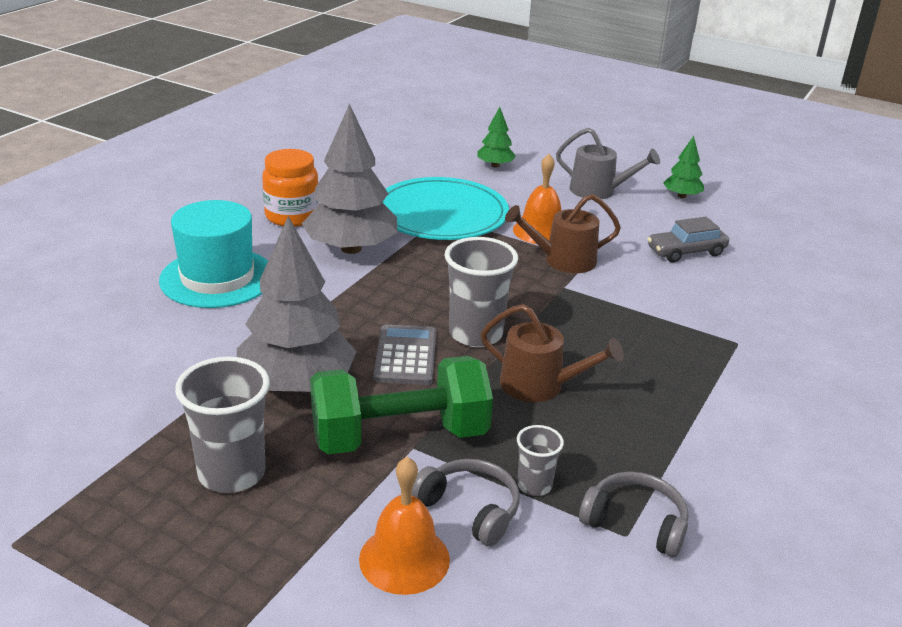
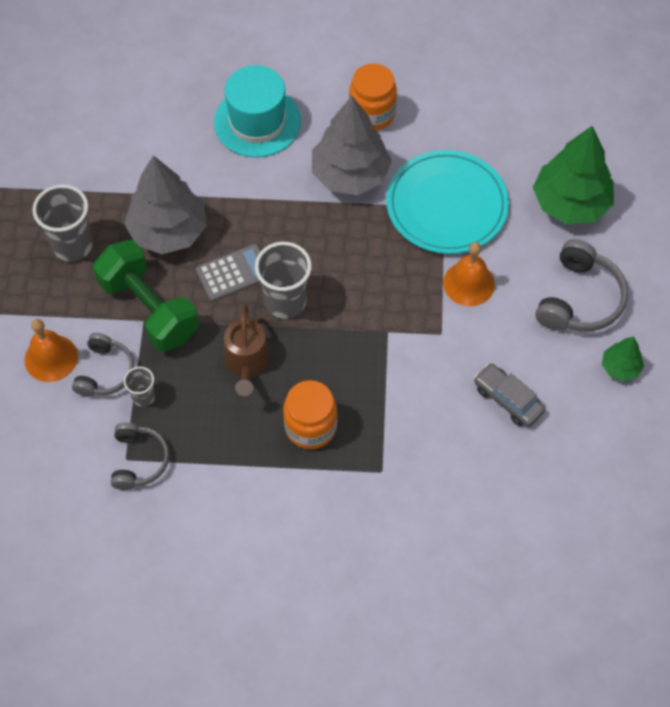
camera: 65 degrees right, 30 degrees up
green tree [477,107,516,168] -> green tree [533,126,614,224], size x2.05
brown watering can [505,194,621,273] -> none
grey watering can [556,128,660,199] -> grey headphones [536,239,628,331]
none -> orange jar [283,380,337,449]

